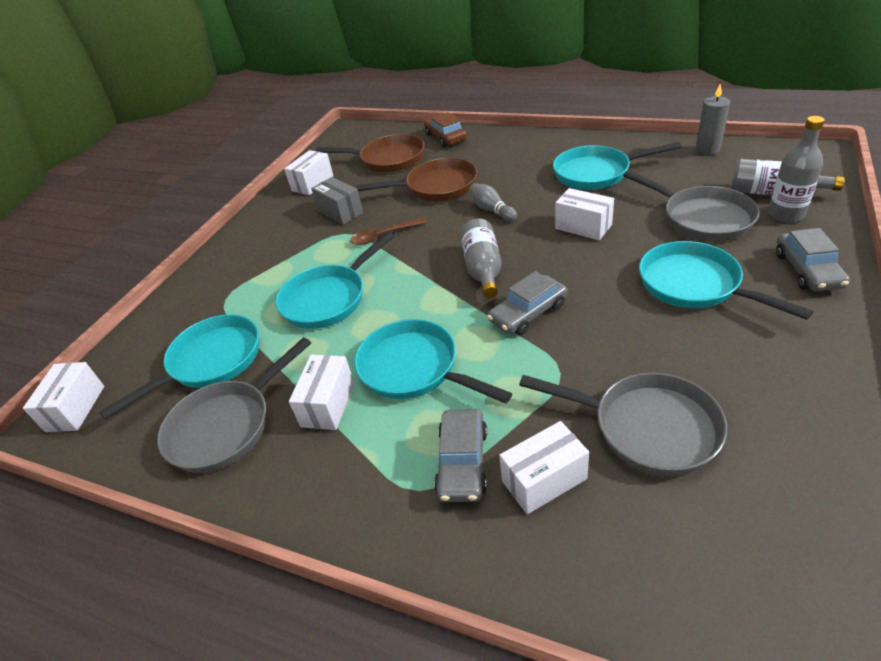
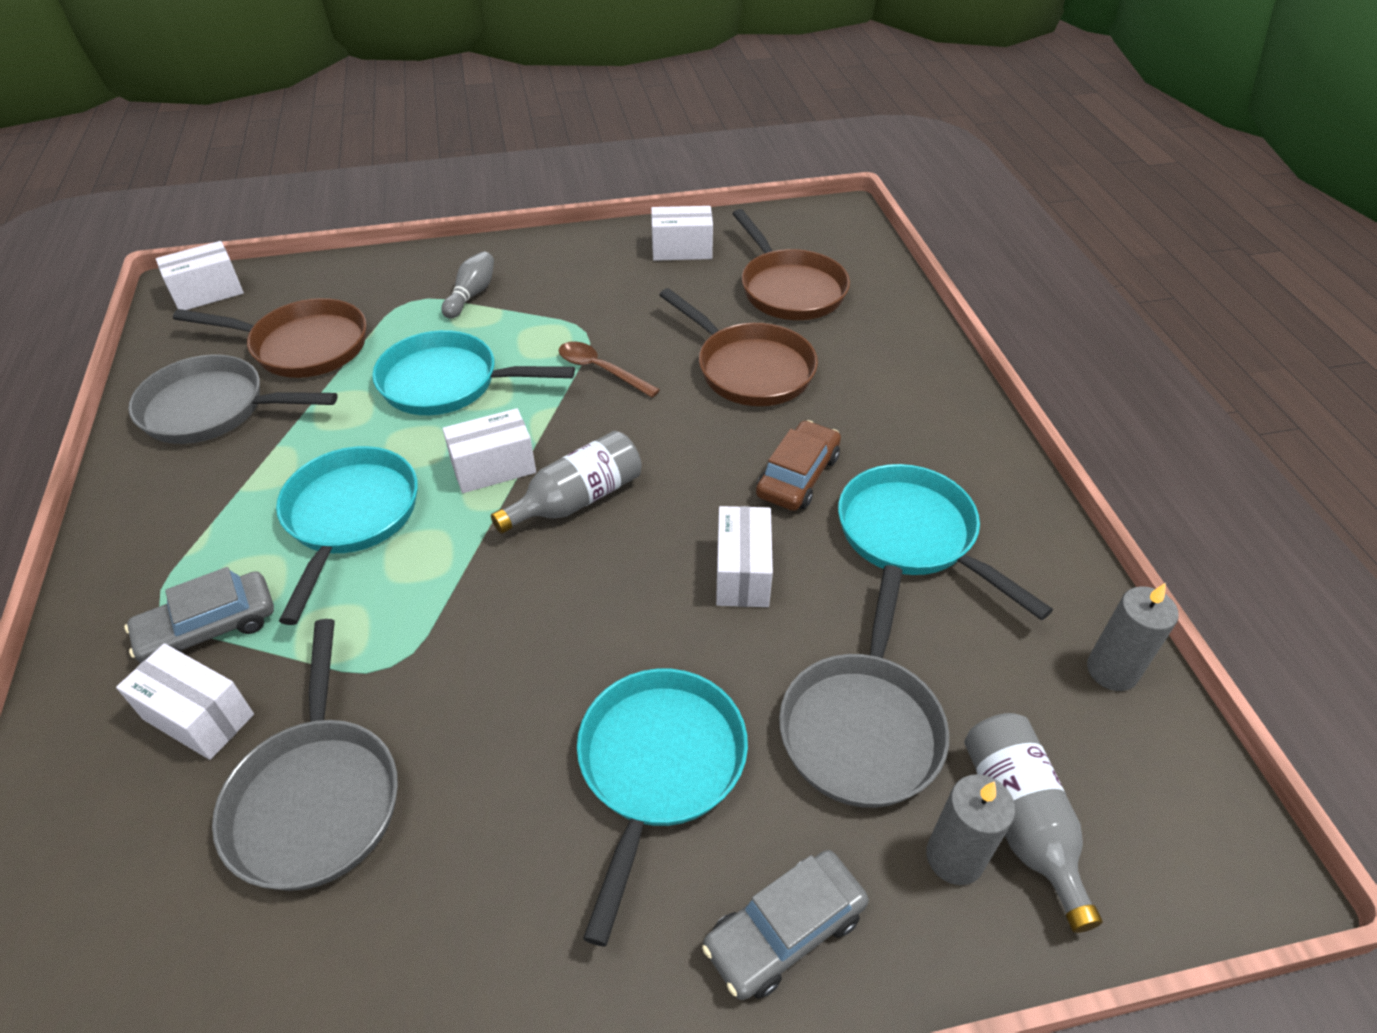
camera: 50 degrees right, 5 degrees up
turquoise pan [100,314,259,420] -> brown pan [173,298,367,378]
white box [289,355,354,430] -> white box moved to [443,408,536,493]
grey box [311,177,363,225] -> none
brown car [424,112,467,147] -> brown car moved to [756,420,841,511]
grey bowling pin [469,183,517,222] -> grey bowling pin moved to [442,251,494,319]
grey car [488,271,567,335] -> none
grey bottle [768,116,825,223] -> grey candle [926,774,1016,885]

